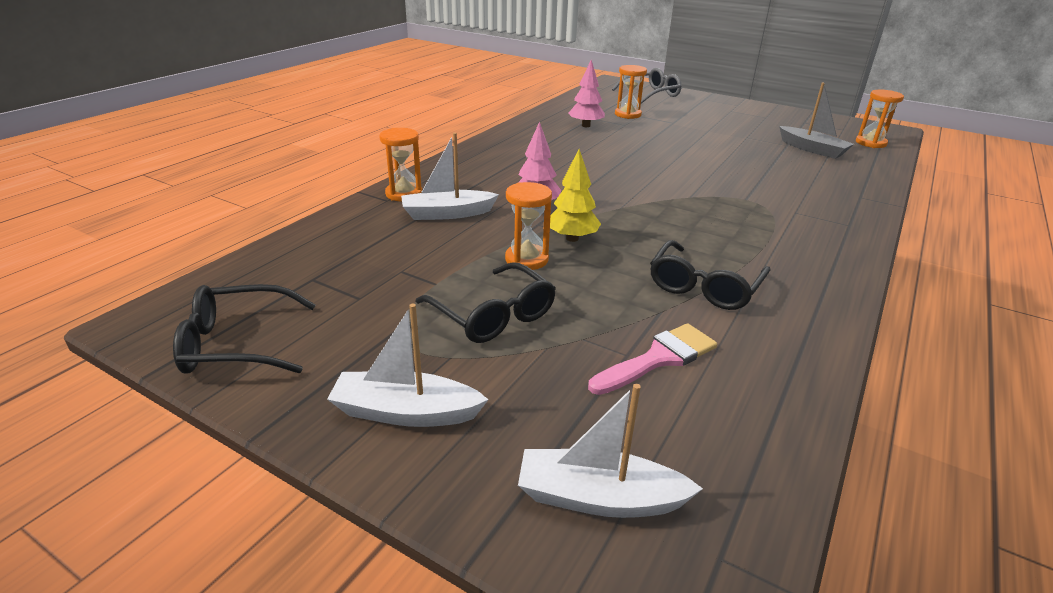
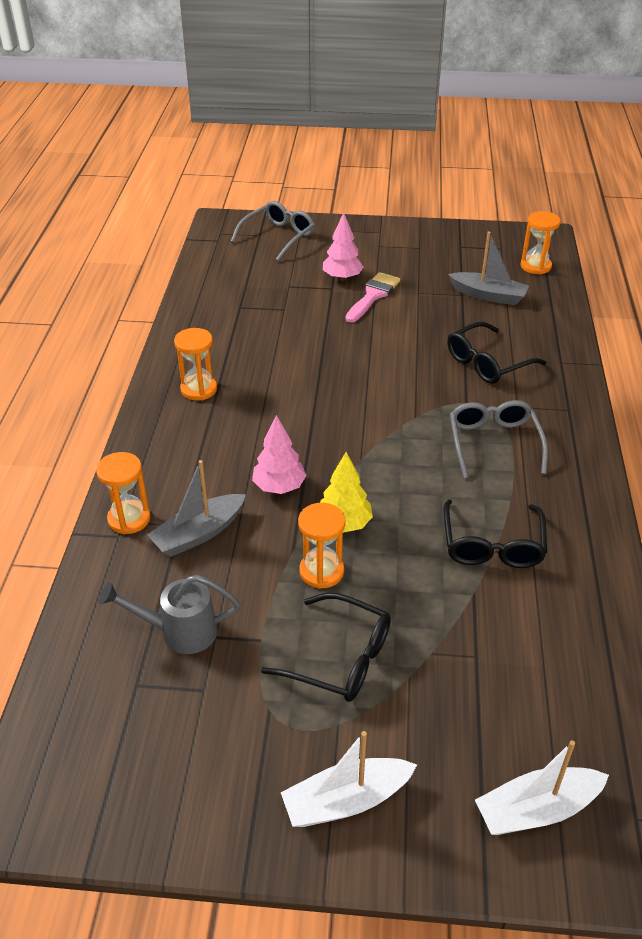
camera: 25 degrees left, 10 degrees up
black glasses [173,284,316,374] -> black glasses moved to [447,322,547,384]
white boat [401,133,499,220] -> grey boat [147,460,246,557]
pink tree [569,60,605,127] -> pink tree moved to [323,212,364,281]
pink brush [588,323,717,395] -> pink brush moved to [346,272,400,323]
orange hourglass [615,65,647,119] -> orange hourglass moved to [174,328,217,401]
none -> grey watering can [99,575,240,654]
none -> grey glasses [450,400,548,479]

